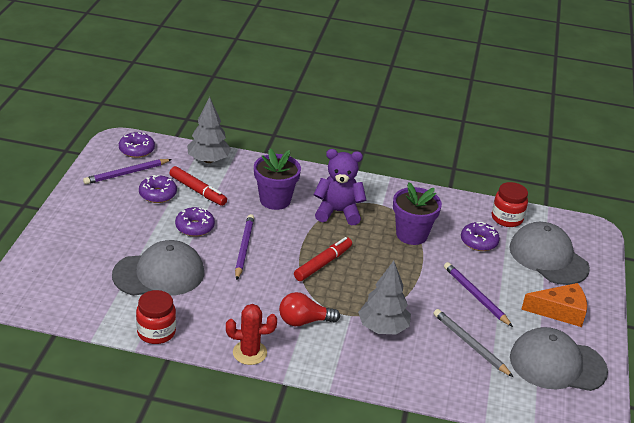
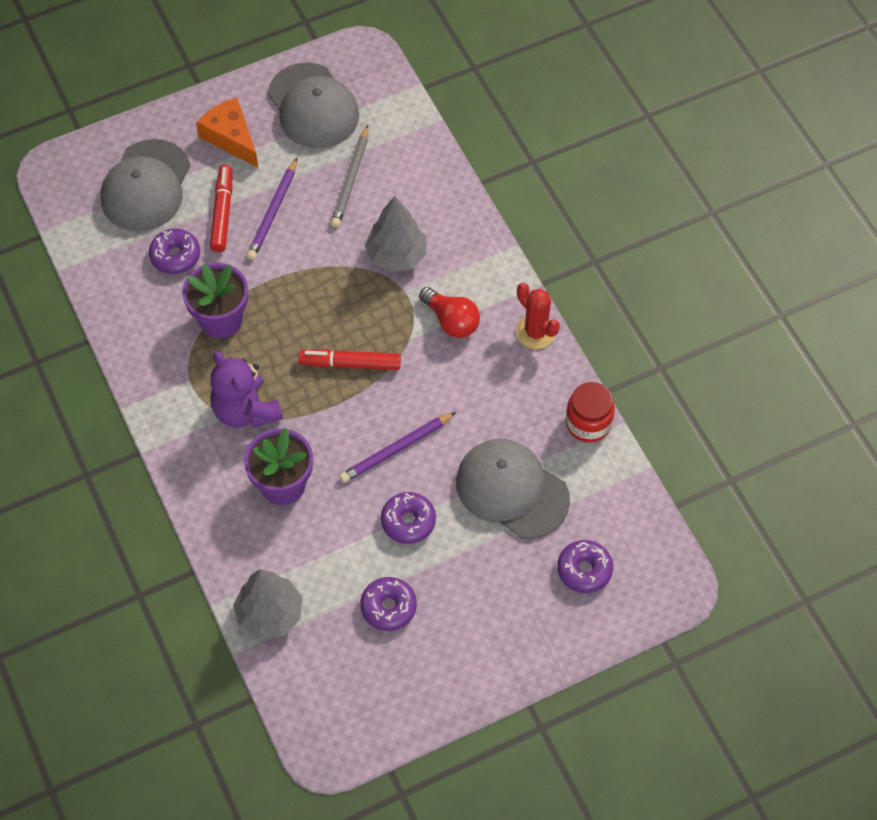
camera: 125 degrees left, 25 degrees up
purple pencil [83,159,172,184] -> none
purple donut [119,132,155,158] -> purple donut moved to [557,540,613,593]
red marker [169,166,227,206] -> red marker moved to [210,165,232,252]
red jar [492,182,528,227] -> none

